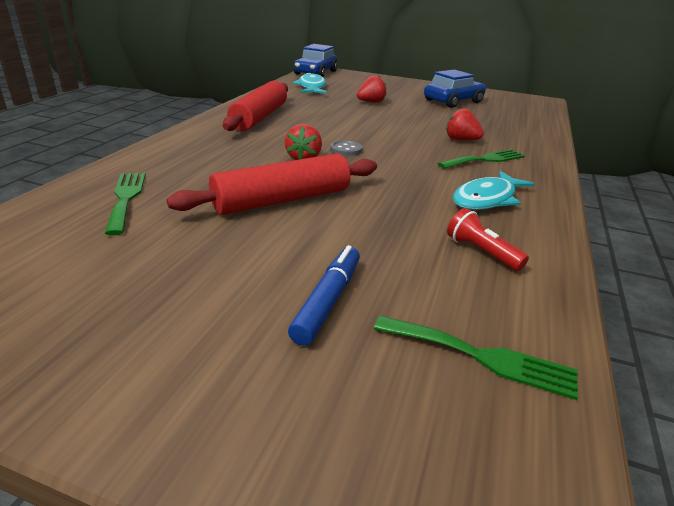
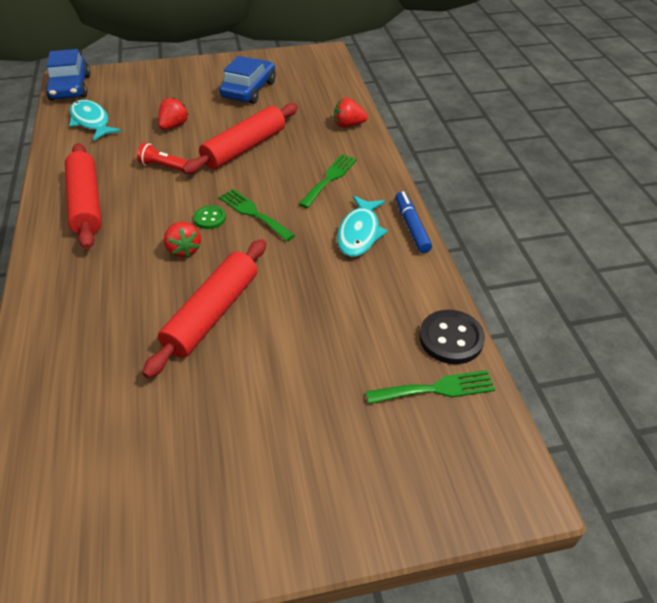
camera: 30 degrees left, 15 degrees up
green fork [105,173,146,235] -> green fork moved to [219,189,295,241]
blue marker [288,245,360,346] -> blue marker moved to [395,191,432,253]
grey button [330,140,362,156] -> green button [194,206,226,229]
red strawberry [446,108,484,141] -> red strawberry moved to [334,98,368,128]
red flashlight [447,208,529,271] -> red flashlight moved to [137,143,188,171]
none -> red rolling pin [182,103,298,174]
none -> black button [419,310,485,364]

